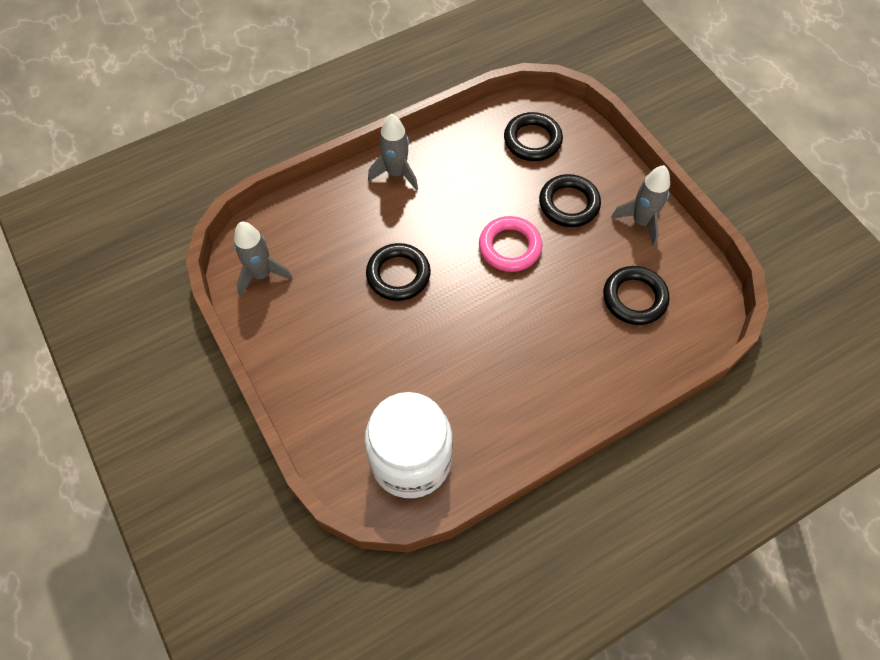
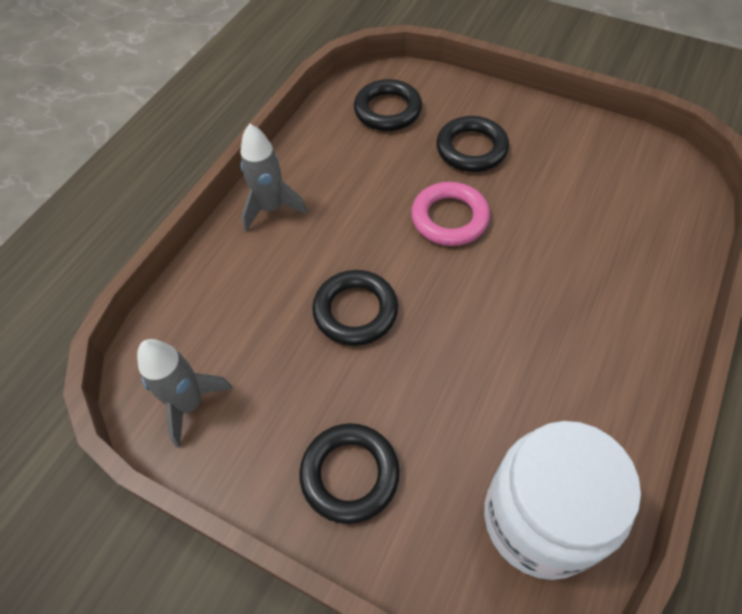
camera: 30 degrees left, 5 degrees down
black ring [603,266,670,325] -> black ring moved to [299,423,400,524]
grey rocket [611,165,670,247] -> none

